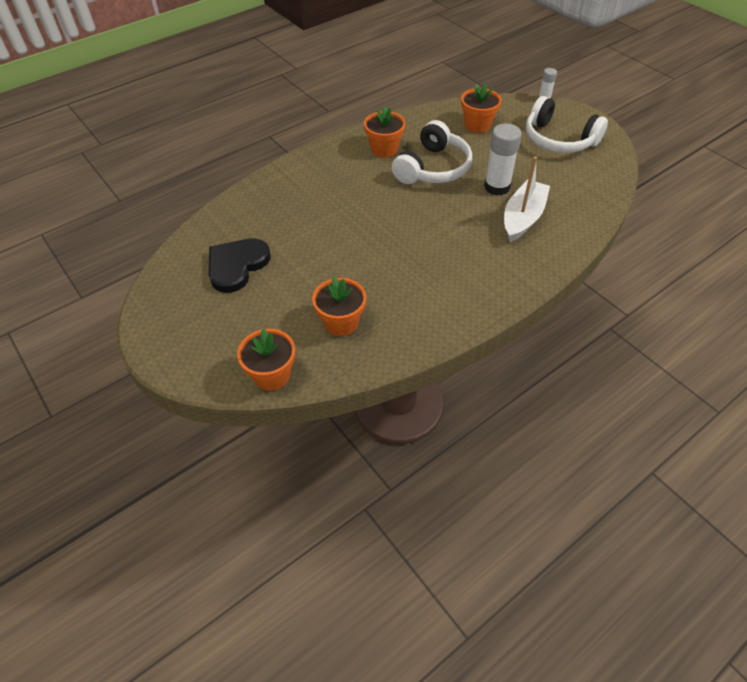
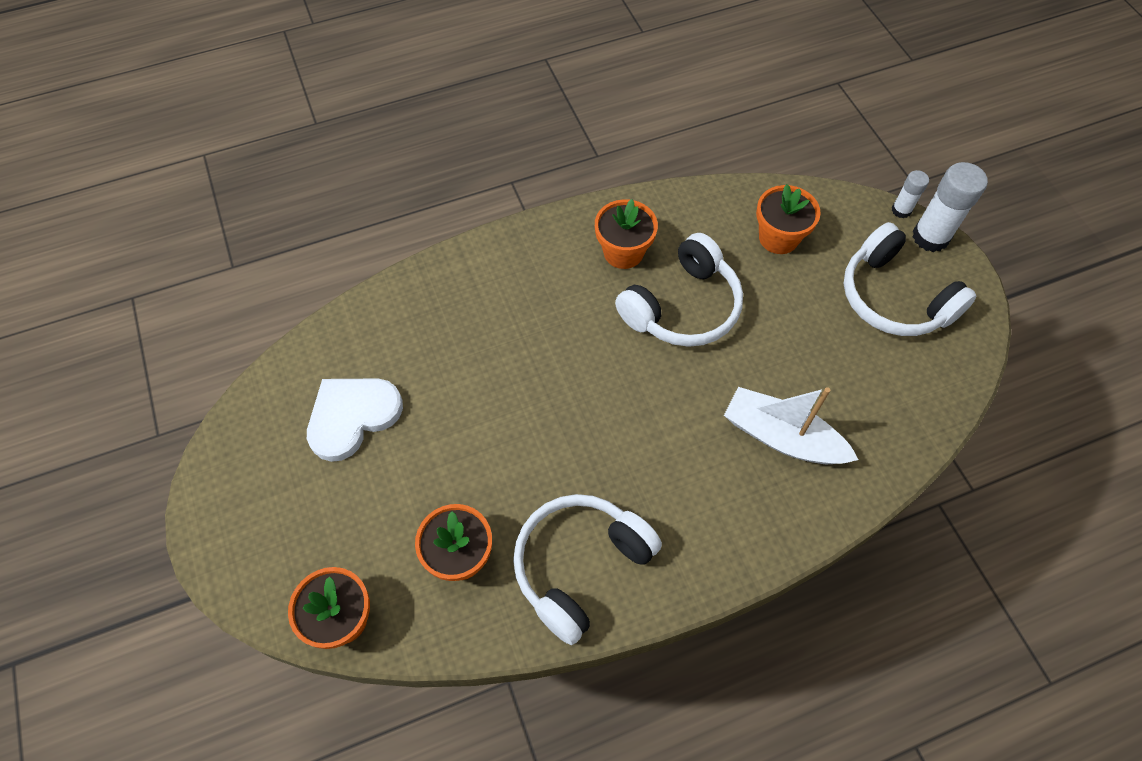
camera: 15 degrees right, 10 degrees up
black heart [209,238,271,293] -> white heart [307,378,403,462]
white glue stick [484,123,522,196] -> white glue stick moved to [912,162,988,252]
white boat [504,156,550,242] -> white boat turned 105 degrees counterclockwise [724,387,858,464]
none -> white headphones [513,494,662,645]

